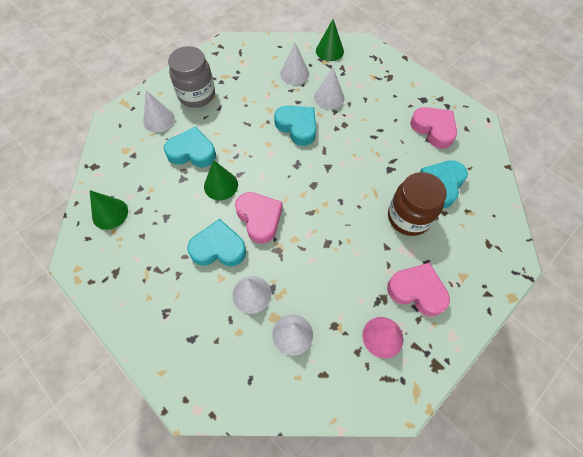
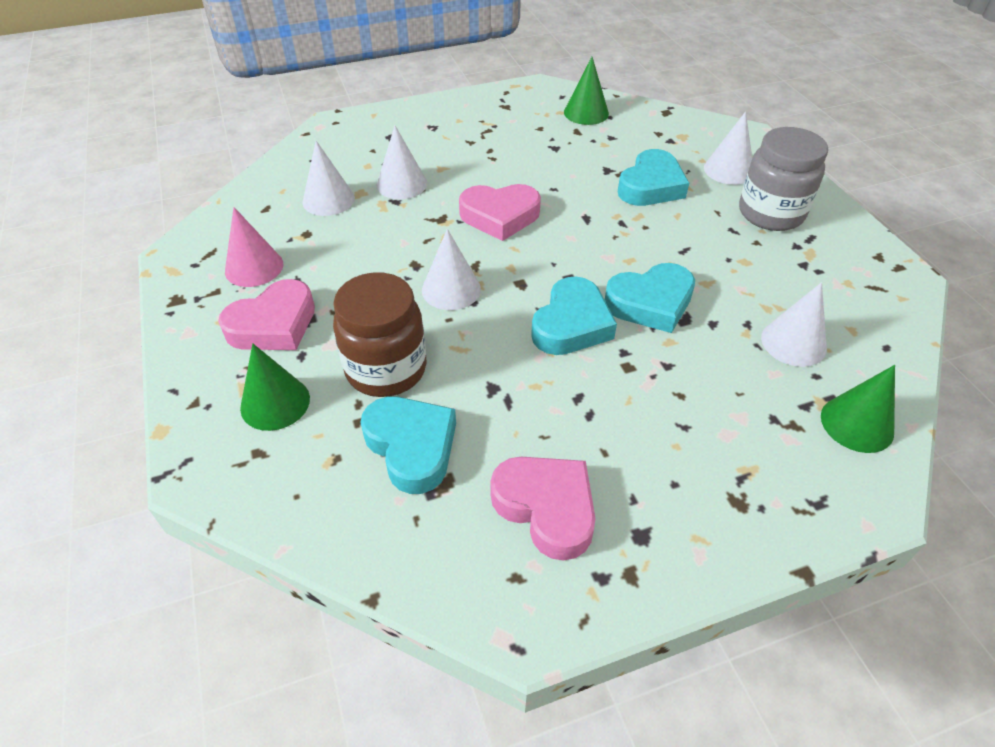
camera: 115 degrees right, 15 degrees down
turquoise heart [187,219,246,266] -> turquoise heart moved to [531,277,617,355]
green cone [204,160,238,200] -> green cone moved to [240,344,310,431]
white cone [314,67,344,109] -> white cone moved to [422,229,481,310]
pink heart [410,107,457,149] -> pink heart turned 120 degrees counterclockwise [490,457,595,561]

